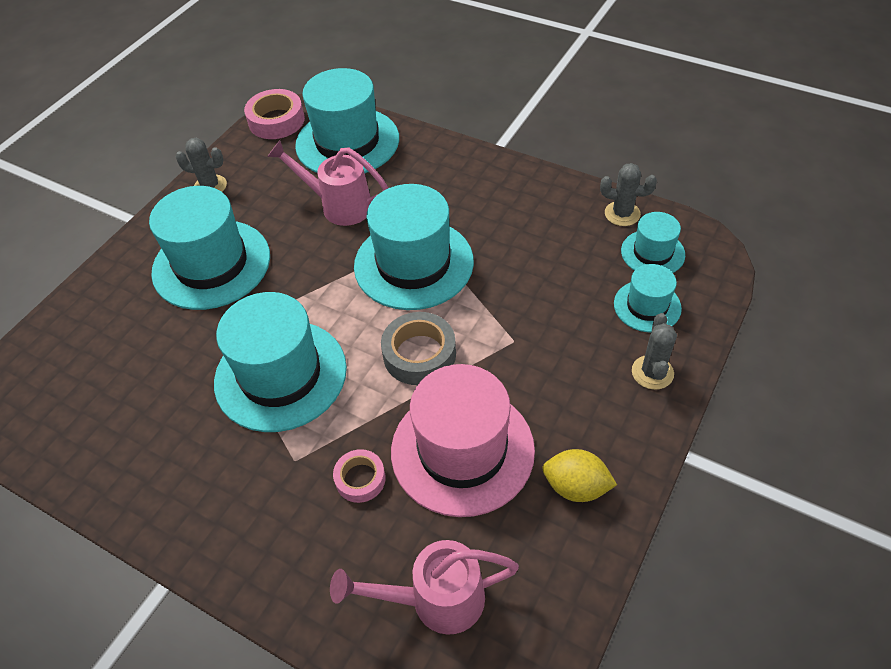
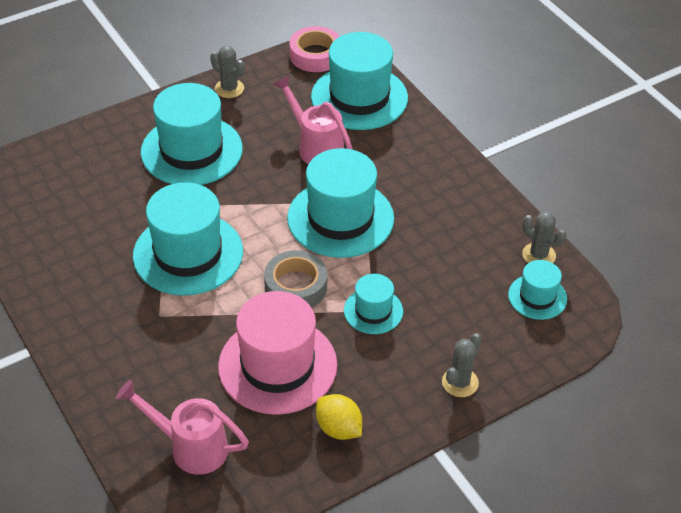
camera: 25 degrees right, 5 degrees down
pink tape [333,449,386,503] -> none
turquoise hat [614,264,682,332] -> turquoise hat moved to [344,274,403,334]

